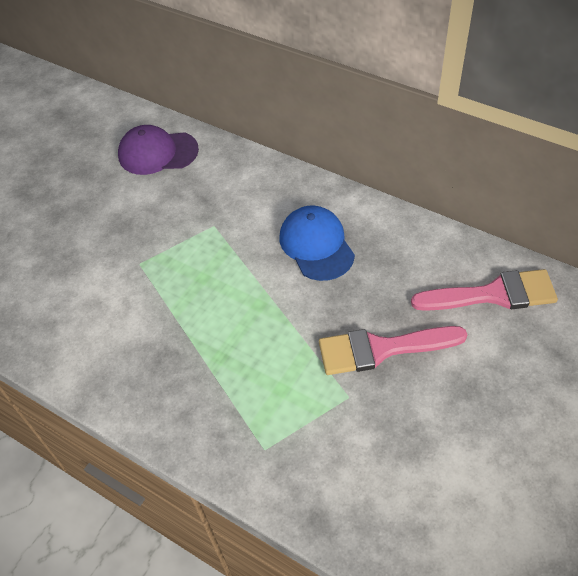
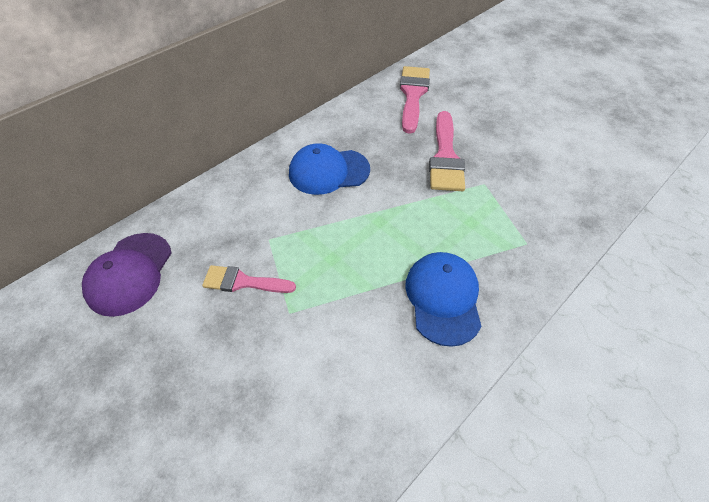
camera: 80 degrees left, 0 degrees up
none -> pink brush [202,265,296,293]
none -> blue cap [405,252,482,347]

